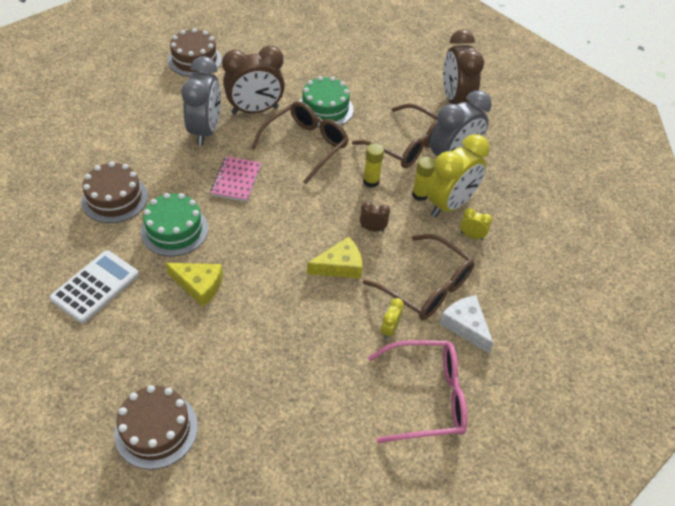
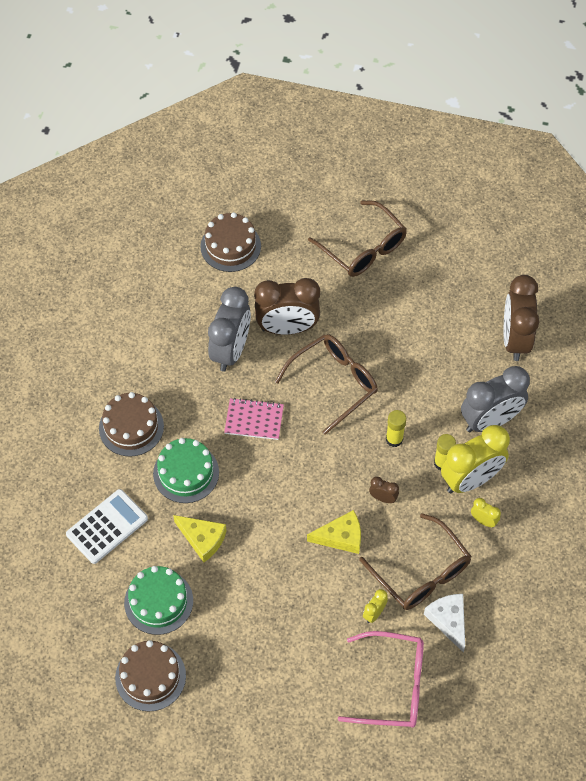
camera: 15 degrees right, 10 degrees up
pink notebook [210,156,261,202] -> pink notebook turned 75 degrees clockwise [224,398,284,440]
green cake [299,76,354,127] -> green cake moved to [124,566,193,635]
brown glasses [352,103,438,168] -> brown glasses moved to [308,200,407,277]

